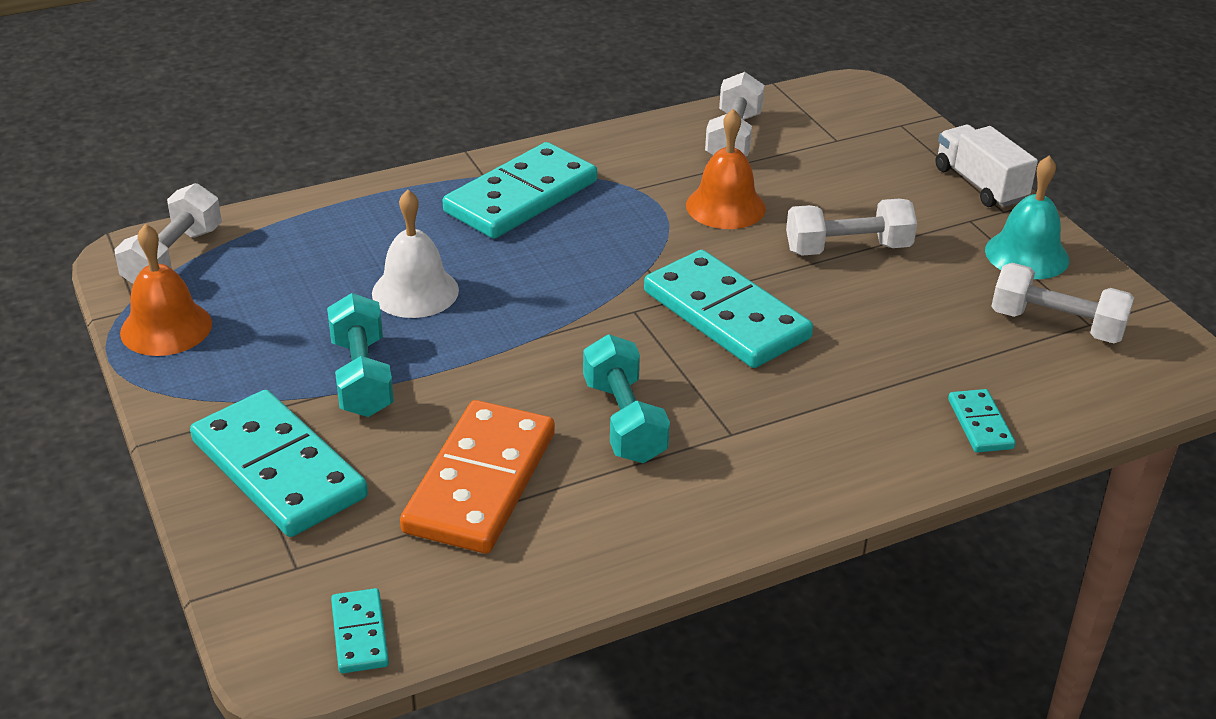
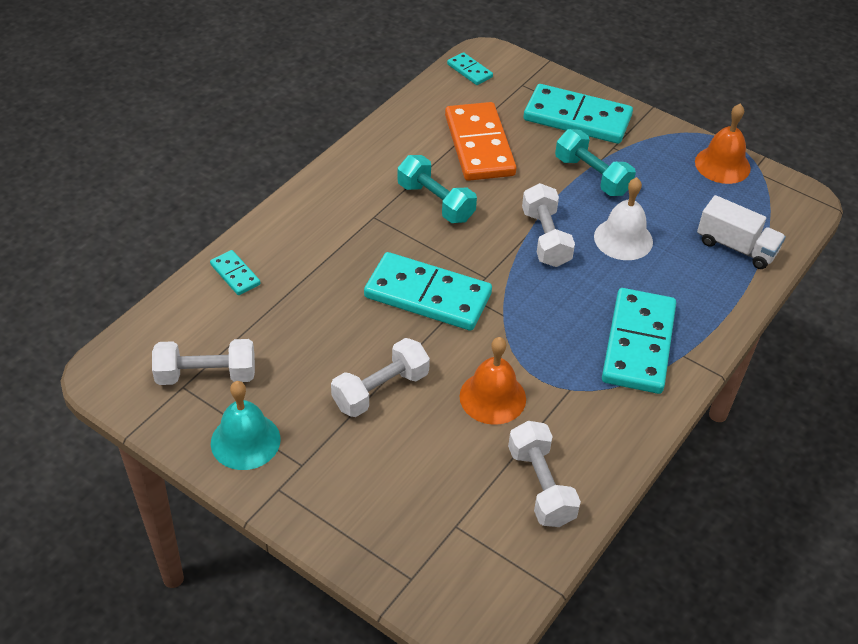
camera: 150 degrees right, 10 degrees up
white dumbbell [114,183,222,284] -> white dumbbell moved to [522,183,575,267]
white truck [936,125,1038,207] -> white truck moved to [697,195,786,269]

